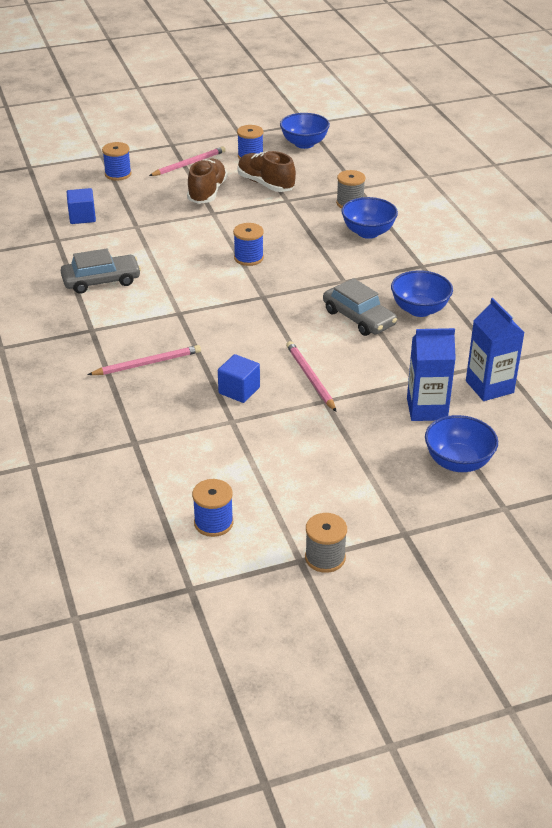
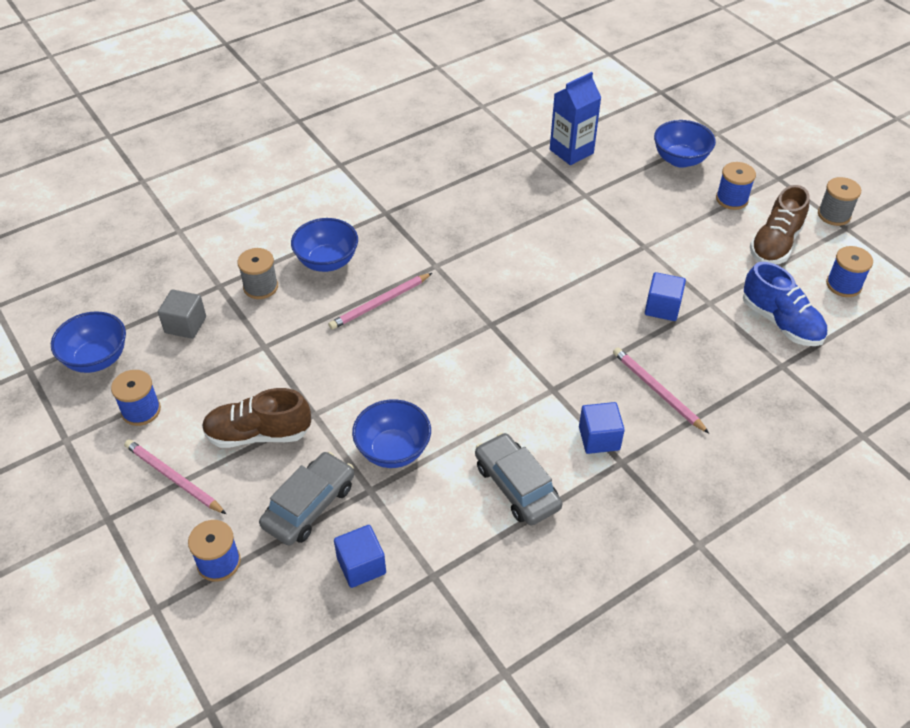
camera: 105 degrees left, 10 degrees up
blue spool [233,223,264,266] -> blue spool moved to [716,162,756,210]
brown shoe [237,151,296,192] -> brown shoe moved to [750,185,809,264]
pink pencil [286,341,337,412] -> pink pencil moved to [329,273,432,330]
grey car [323,278,397,336] -> grey car moved to [259,451,354,546]
blue bowl [391,270,453,317] -> blue bowl moved to [352,399,431,468]
blue carton [407,328,456,421] -> none
none -> grey cube [158,289,206,339]
none -> blue cube [579,402,625,454]
none -> blue shoe [743,262,827,346]

